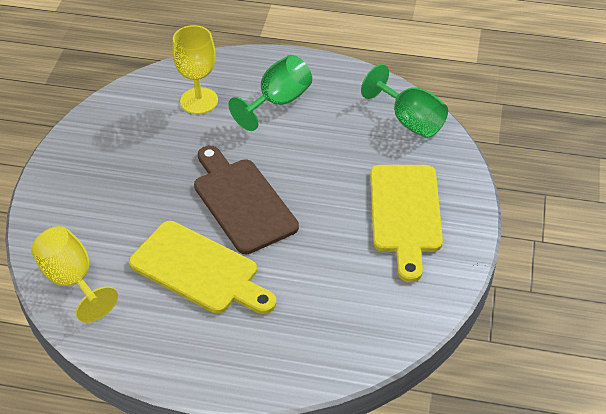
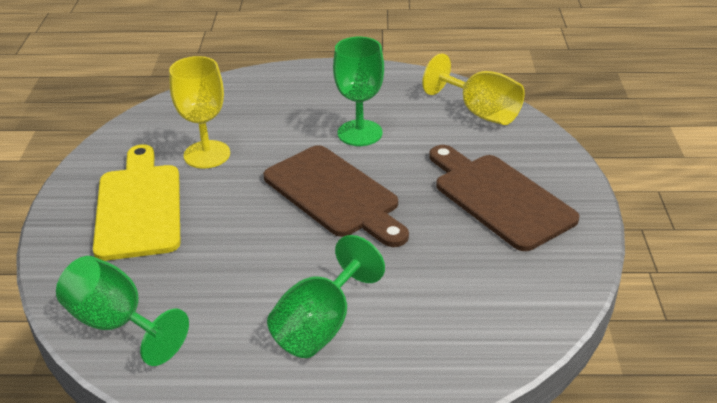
camera: 170 degrees right, 10 degrees down
yellow cutting board [129,221,276,314] -> green goblet [333,37,384,146]
yellow goblet [172,25,218,114] -> yellow goblet moved to [169,56,230,168]
none -> brown cutting board [429,145,579,251]

